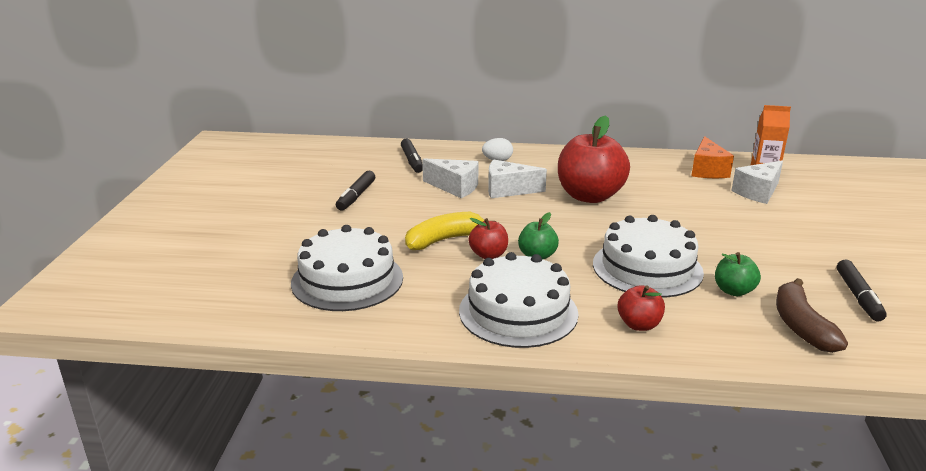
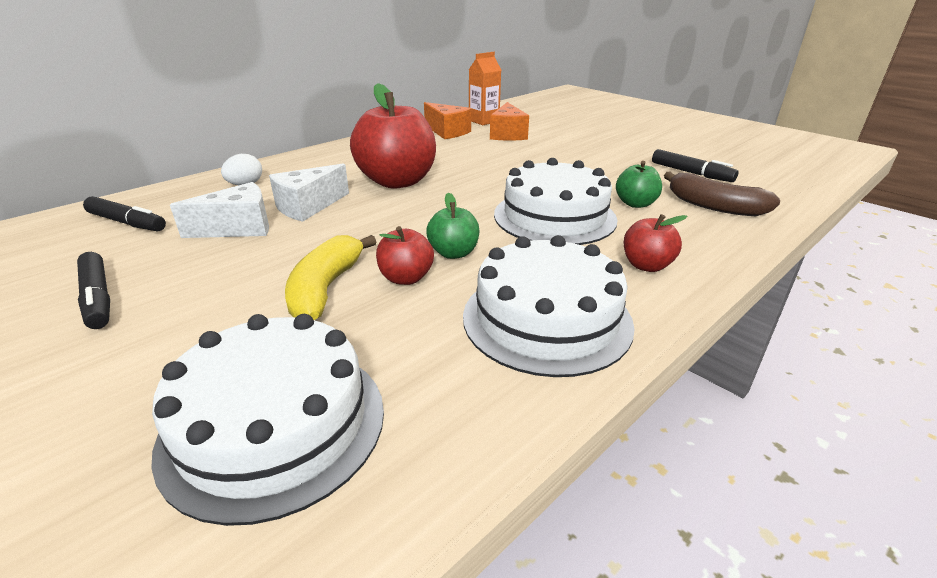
camera: 50 degrees left, 5 degrees up
white cheese [731,160,783,204] -> orange cheese [490,102,529,141]

